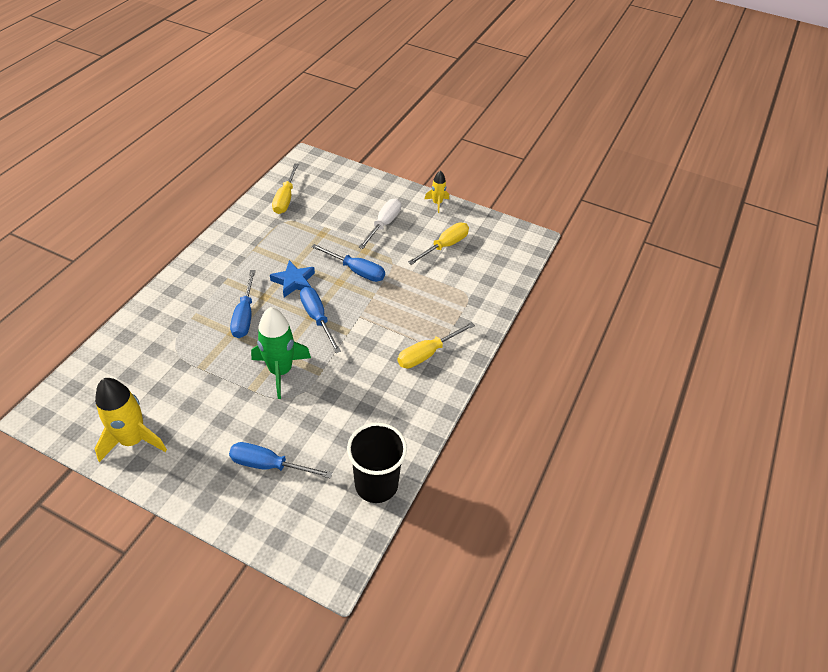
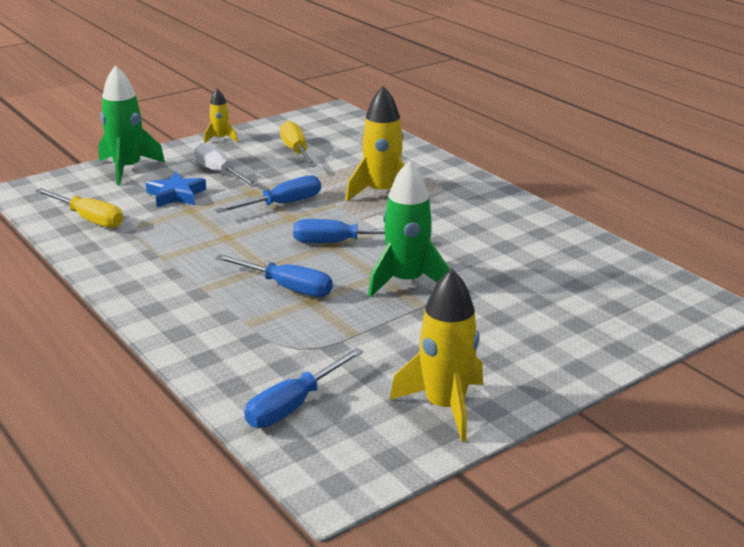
camera: 60 degrees left, 20 degrees down
blue screwdriver [229,442,333,479] -> blue screwdriver moved to [245,348,363,428]
blue star [270,260,315,297] -> blue star moved to [146,172,206,207]
black cup [347,423,407,503] -> none
yellow screwdriver [397,322,475,368] -> none
none -> green rocket [99,65,165,185]
none -> yellow rocket [346,86,405,201]

